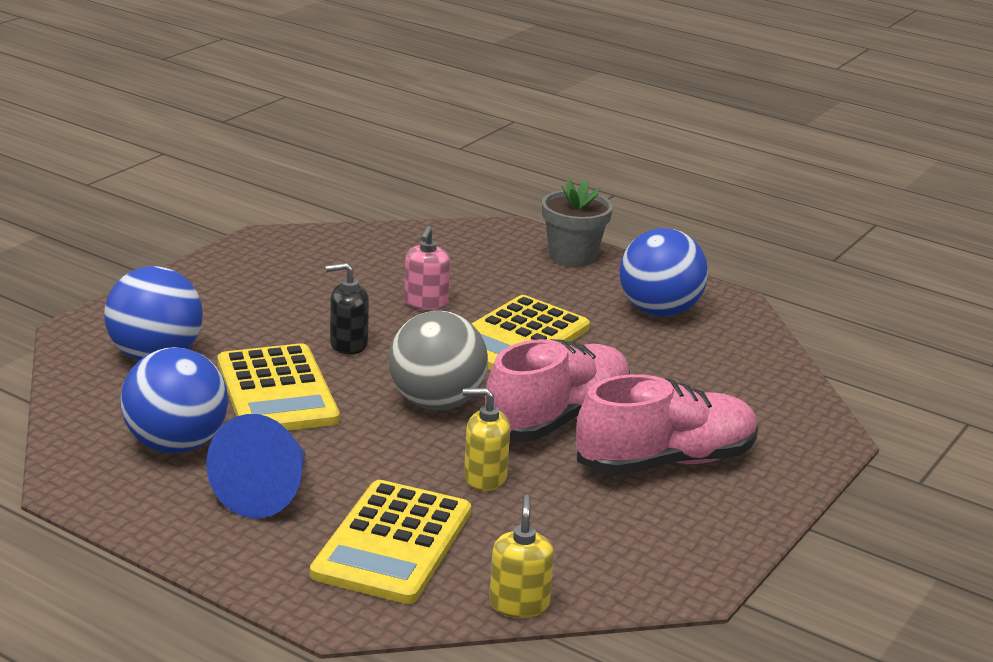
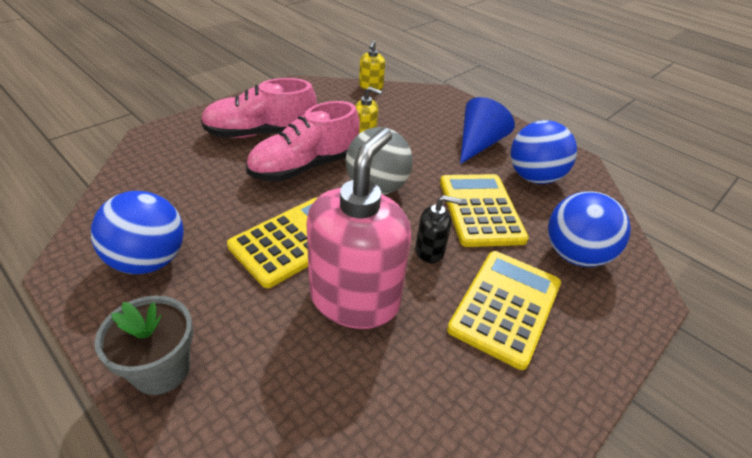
camera: 170 degrees left, 15 degrees up
yellow calculator [310,480,471,604] -> yellow calculator moved to [447,251,561,370]
pink soap dispenser [404,226,450,310] -> pink soap dispenser [306,128,411,329], size x2.23

